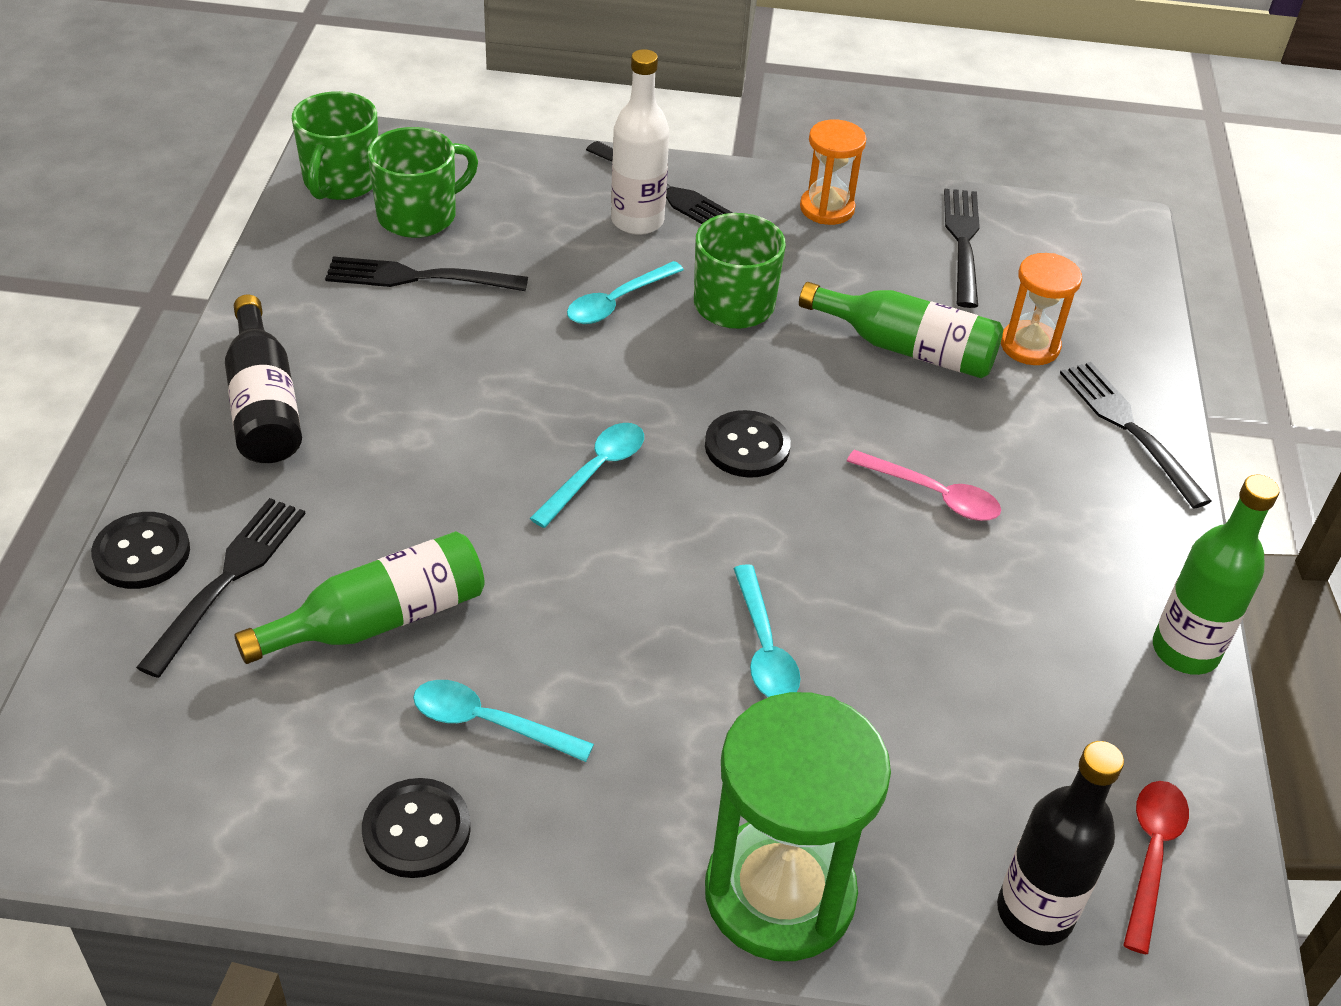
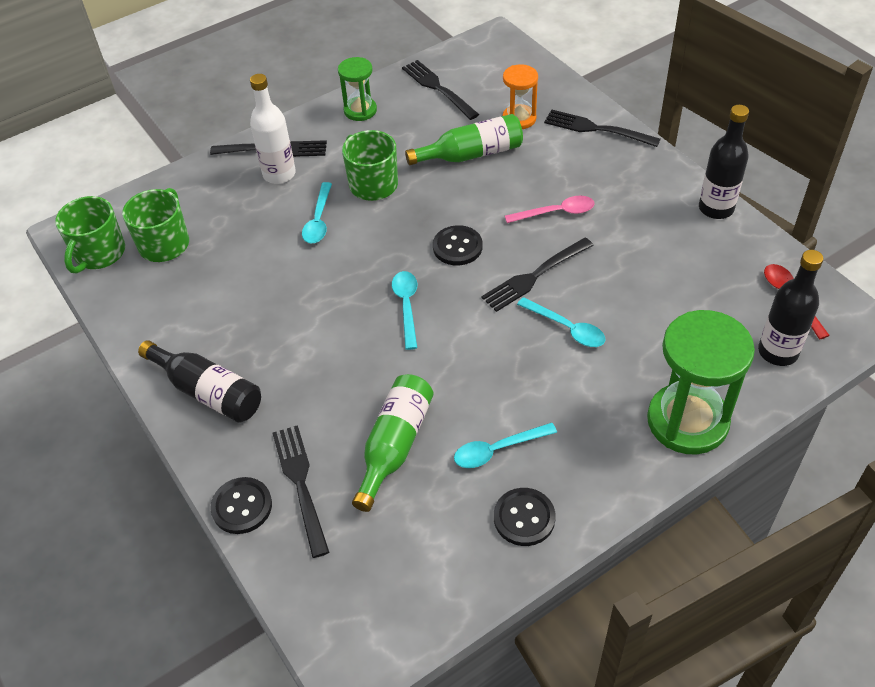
camera: 35 degrees left, 5 degrees up
green mug [292,91,378,200] -> green mug turned 45 degrees clockwise [55,196,125,273]
black fork [325,256,528,291] -> black fork moved to [481,238,594,312]
orange hourglass [800,120,867,225] -> green hourglass [338,57,377,121]
green bottle [1153,475,1280,675] -> black bottle [699,105,749,219]

